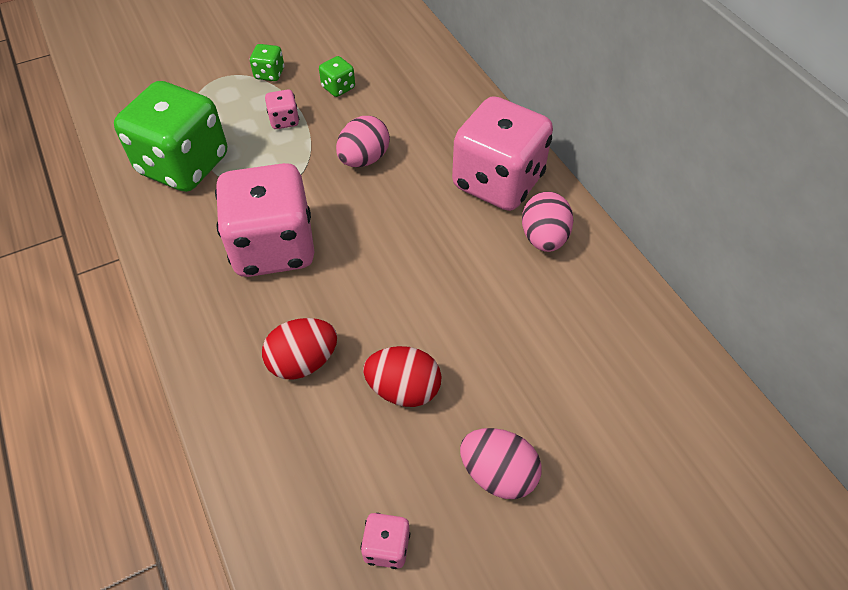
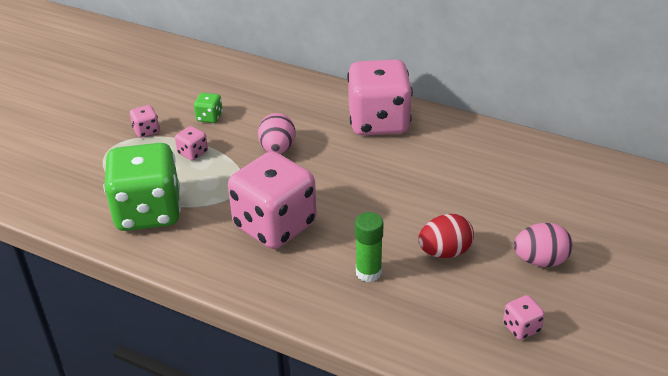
camera: 35 degrees left, 15 degrees down
green dice [250,44,284,81] -> pink dice [130,105,160,138]
red egg [262,318,337,380] -> green glue stick [355,212,383,282]
pink egg [522,192,574,252] -> none

